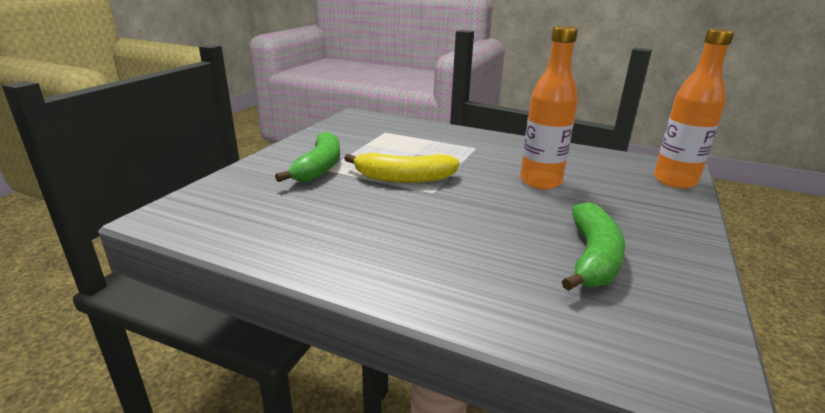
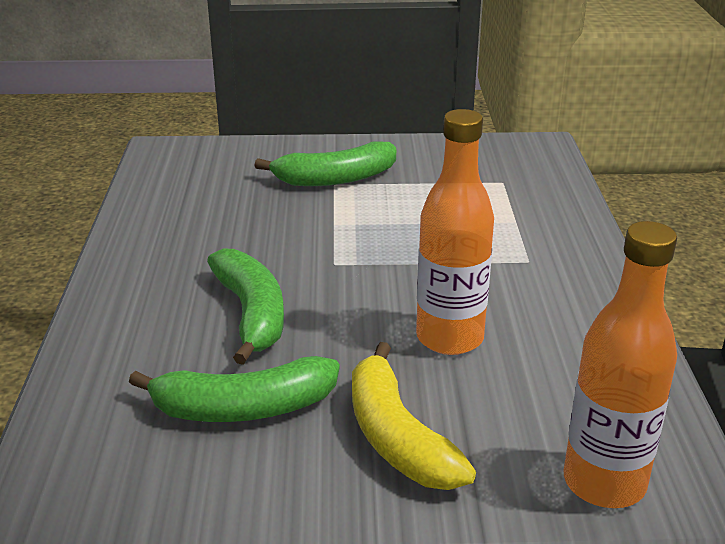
camera: 65 degrees right, 5 degrees up
yellow banana [344,153,460,183] -> yellow banana moved to [352,342,476,490]
none -> green banana [207,249,284,365]

